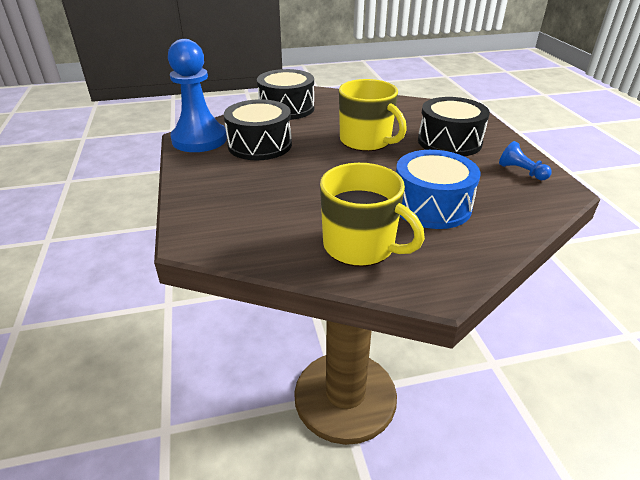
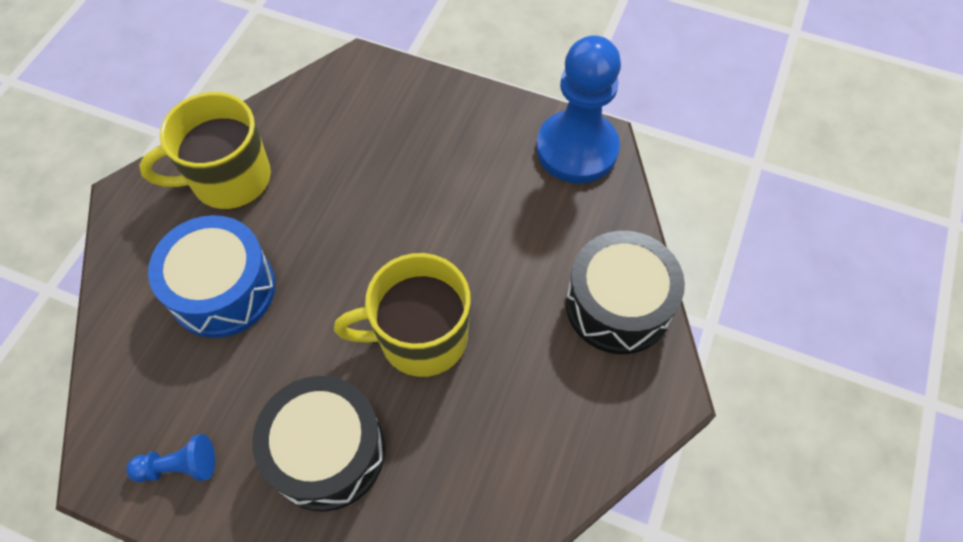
camera: 125 degrees right, 25 degrees up
black drum [224,99,292,160] -> none

